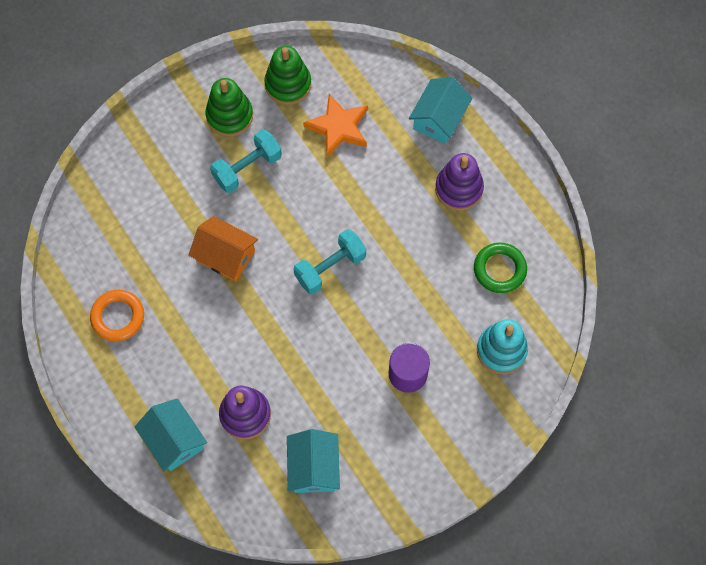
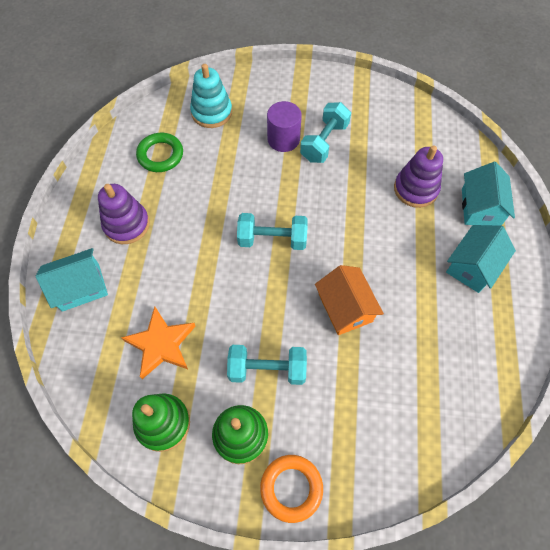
camera: 140 degrees left, 5 degrees down
orange ring [90,290,144,341] -> orange ring moved to [260,455,323,523]
turquoise house [287,429,340,493] -> turquoise house moved to [446,225,516,293]
none -> turquoise dumbbell [300,102,351,163]

